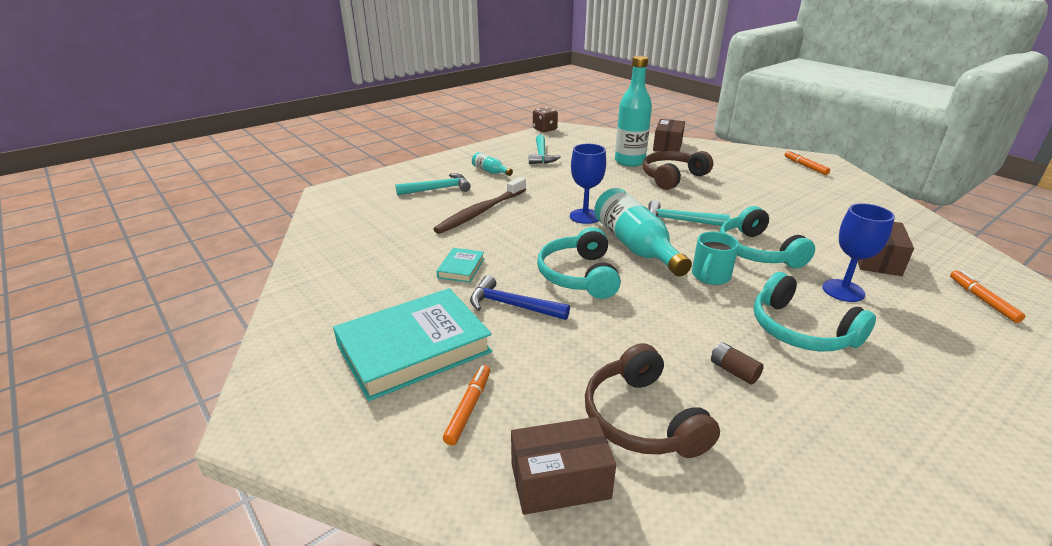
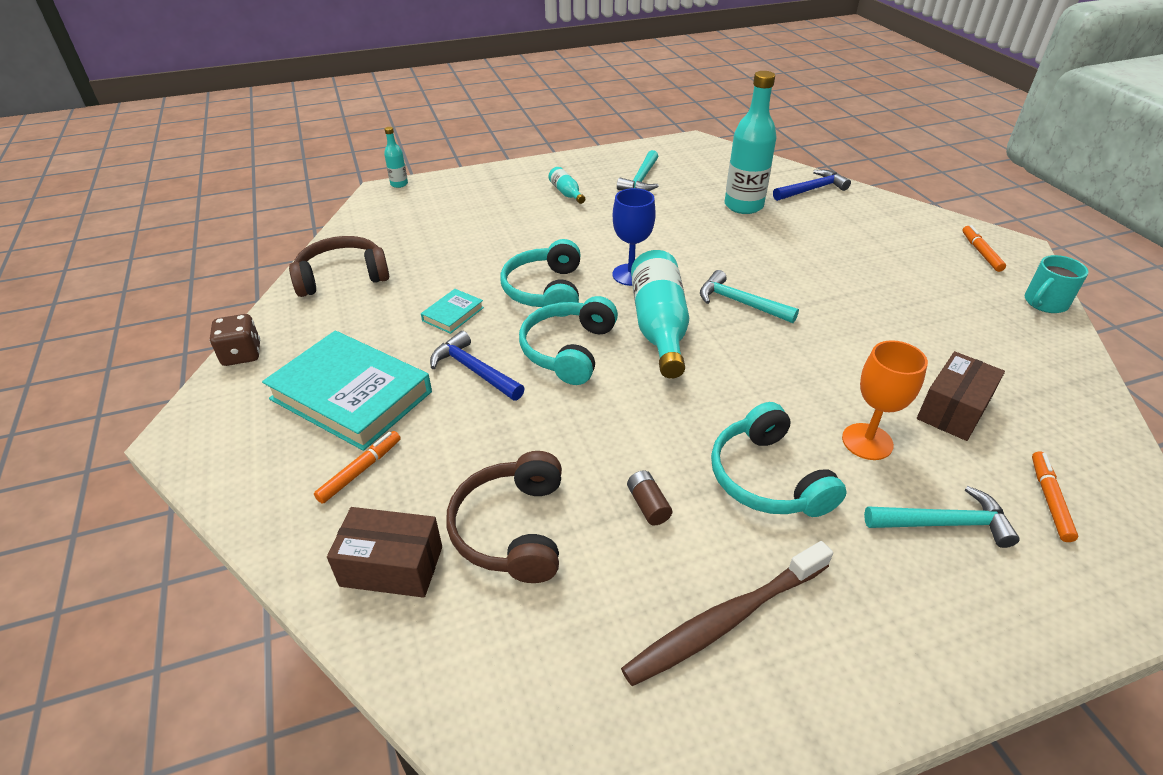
camera: 20 degrees right, 10 degrees up
turquoise book [333,288,492,401] -> turquoise book turned 45 degrees clockwise [262,331,432,451]
turquoise hammer [395,173,471,196] -> turquoise hammer moved to [864,486,1020,548]
brown toothbrush [433,177,526,234] -> brown toothbrush moved to [621,541,833,686]
brown dice [533,107,558,132] -> brown dice moved to [210,314,260,366]
brown headphones [643,151,713,190] -> brown headphones moved to [289,236,389,297]
brown box [653,119,685,152] -> blue hammer [773,170,851,201]
turquoise mug [692,232,739,285] -> turquoise mug moved to [1024,255,1089,313]
turquoise headphones [720,206,815,268] -> turquoise headphones moved to [500,239,580,317]
blue goblet [822,203,895,302] -> orange goblet [842,340,928,460]
none -> turquoise bottle [384,127,408,188]

